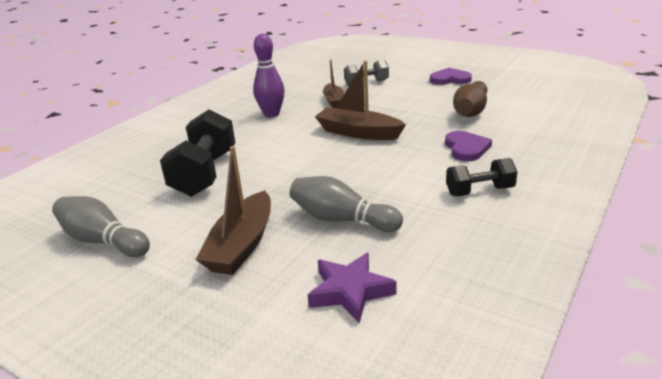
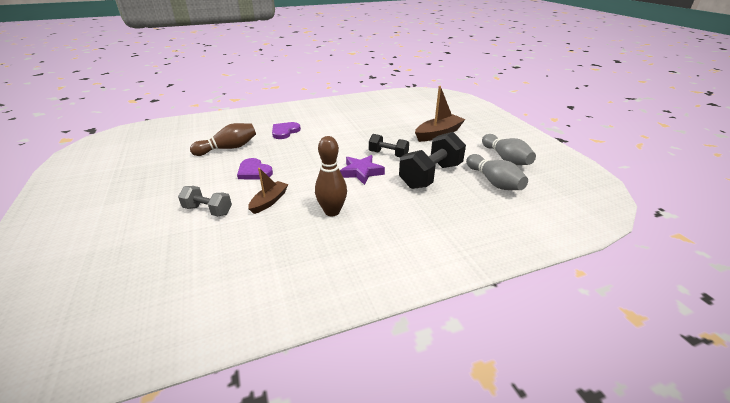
camera: 145 degrees left, 5 degrees up
purple bowling pin [253,34,285,117] -> brown bowling pin [315,136,347,216]
grey bowling pin [290,176,403,232] -> grey bowling pin moved to [466,154,528,190]
purple star [307,253,397,323] -> purple star moved to [340,155,385,185]
brown boat [315,61,406,140] -> none
purple heart [430,68,472,85] -> purple heart moved to [237,158,273,180]
black dumbbell [446,158,517,196] -> black dumbbell moved to [369,134,409,157]

